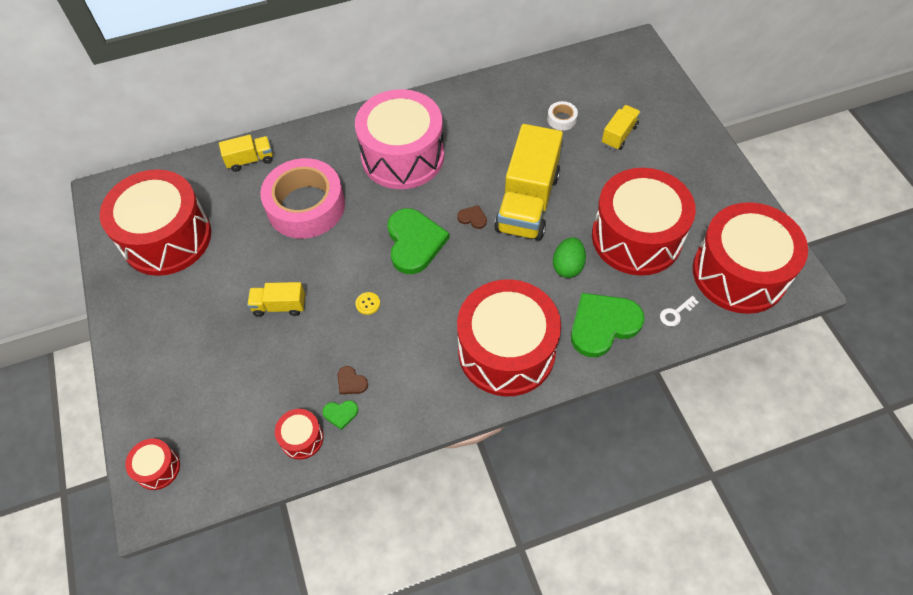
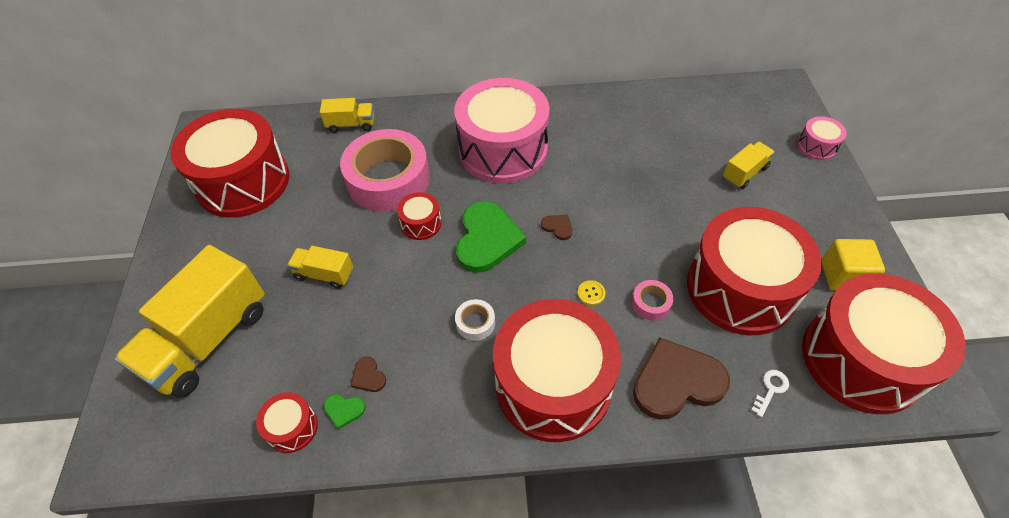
camera: 15 degrees right, 5 degrees down
red drum [125,439,180,490] -> red drum moved to [397,192,442,240]
yellow button [355,292,380,315] -> yellow button moved to [577,280,606,306]
yellow truck [494,124,563,240] -> yellow truck moved to [114,245,265,398]
white tape [547,101,578,131] -> white tape moved to [455,299,495,341]
green egg [553,237,586,278] -> pink tape [632,280,673,320]
green heart [571,293,645,357] -> brown heart [633,337,730,420]
white key [660,296,699,326] -> white key turned 150 degrees clockwise [751,370,789,417]
none -> pink drum [797,116,847,160]
none -> yellow cube [821,239,885,291]

